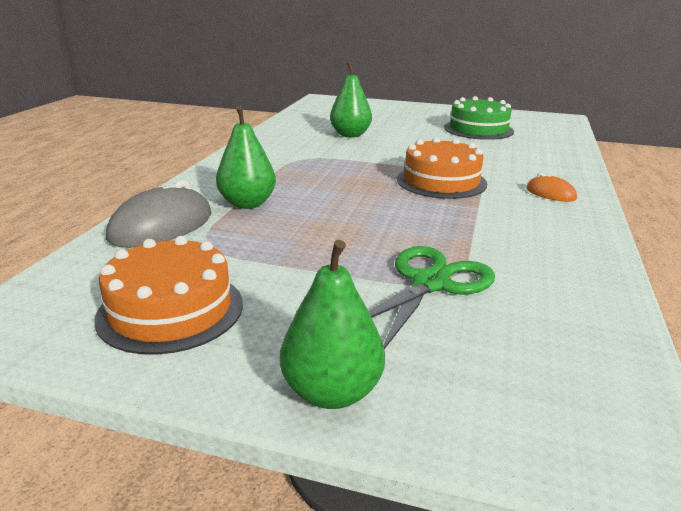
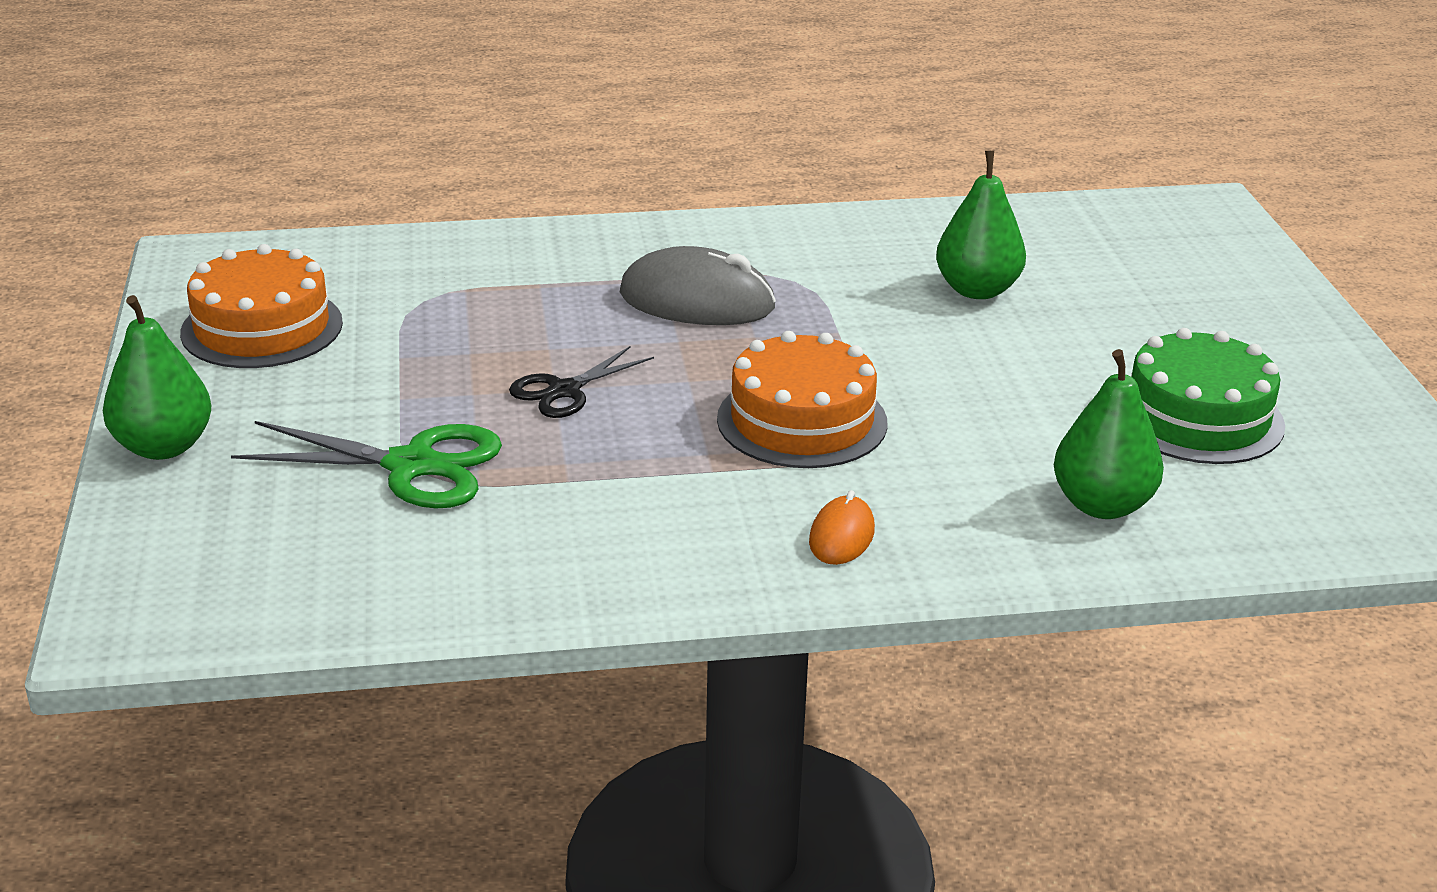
camera: 65 degrees right, 5 degrees up
grey mouse [106,180,211,248] -> grey mouse moved to [620,246,776,325]
green pear [216,106,276,209] -> green pear moved to [1054,349,1164,519]
none -> black scissors [509,346,654,418]

